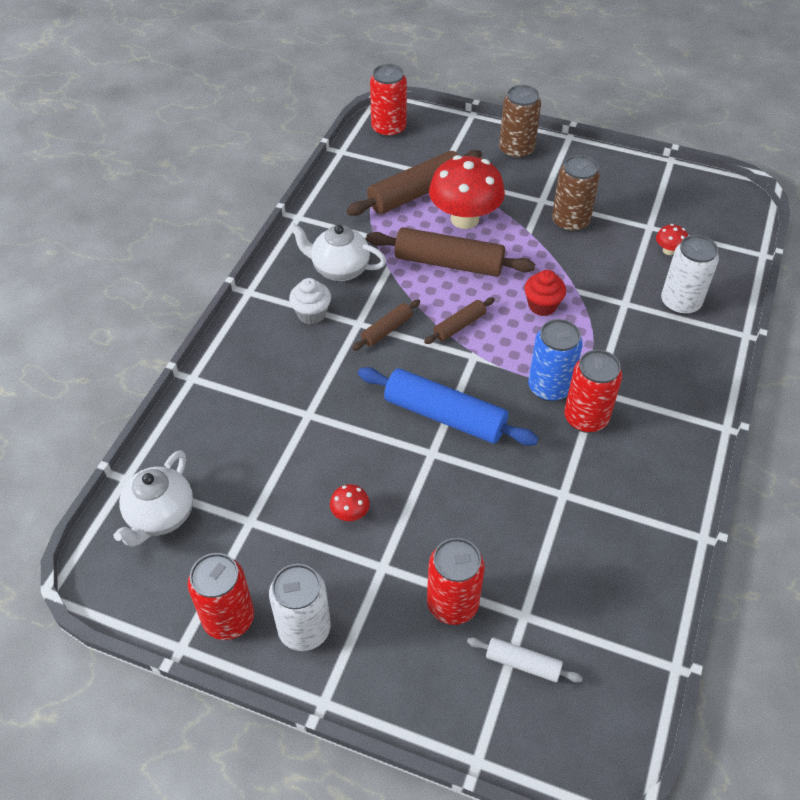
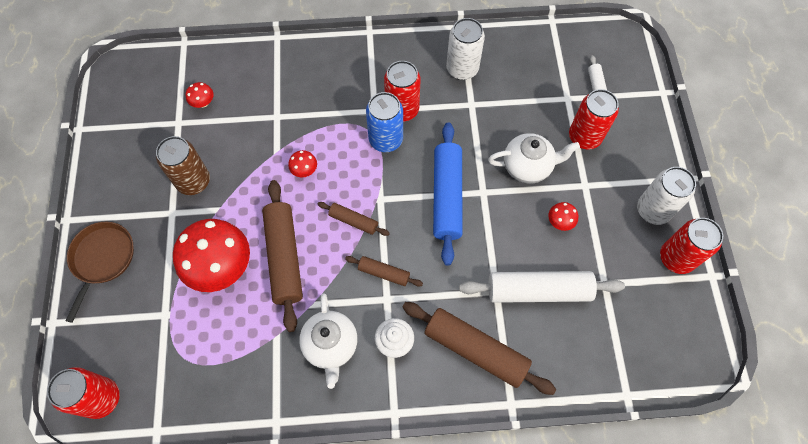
camera: 115 degrees left, 15 degrees up
white teapot [114,450,193,547] -> white teapot moved to [488,133,580,184]
brown rolling pin [347,150,482,216] -> brown rolling pin moved to [403,302,556,395]
brown can [499,85,541,160] -> brown pan [65,222,134,323]
red cupcake [524,270,566,316] -> red mushroom [288,150,317,177]
white can [661,235,719,315] -> white can moved to [446,18,485,80]
none -> white rolling pin [459,271,625,303]

